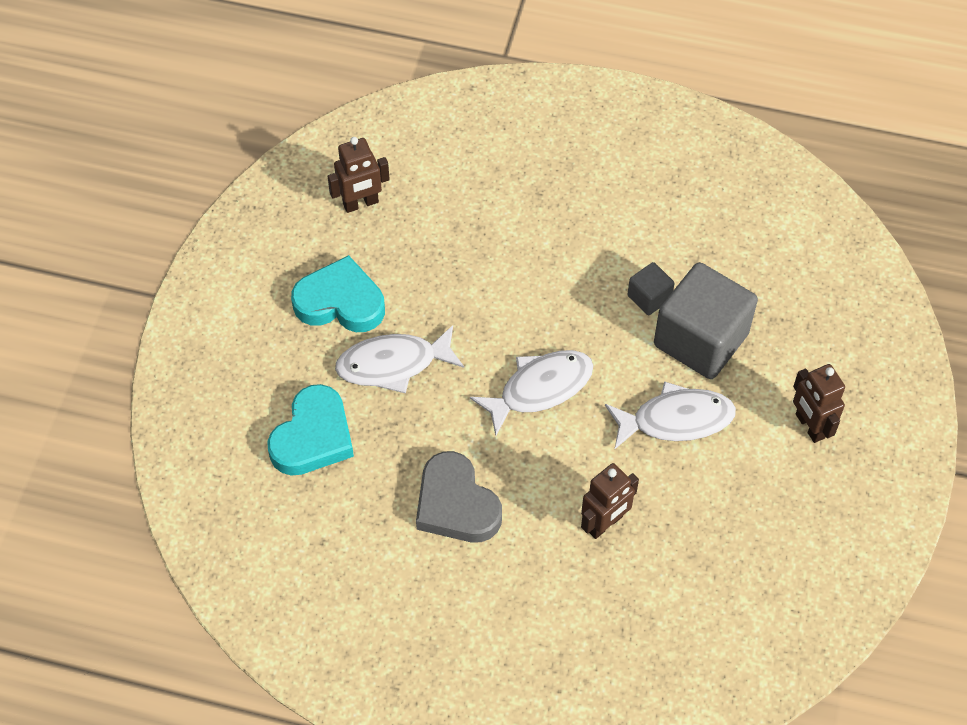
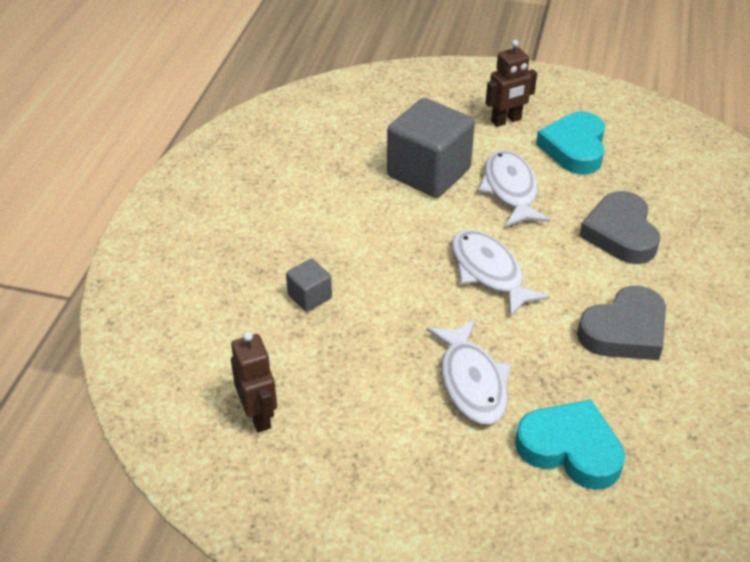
camera: 90 degrees left, 15 degrees down
turquoise heart [291,255,385,332] -> turquoise heart moved to [536,112,605,174]
brown robot [581,463,639,539] -> grey heart [579,191,660,264]
grey cube [627,262,675,315] -> grey cube moved to [286,259,332,312]

